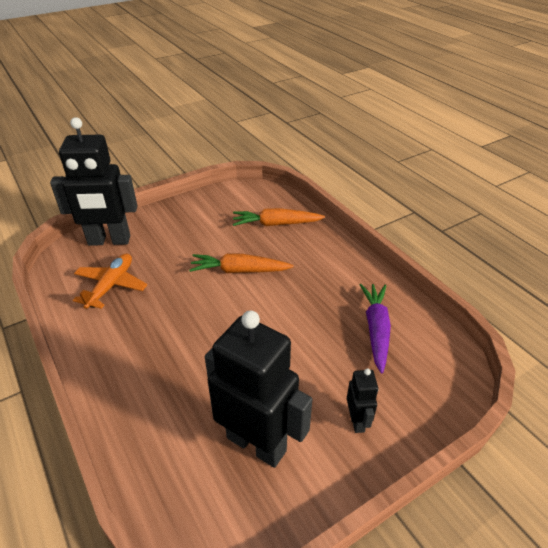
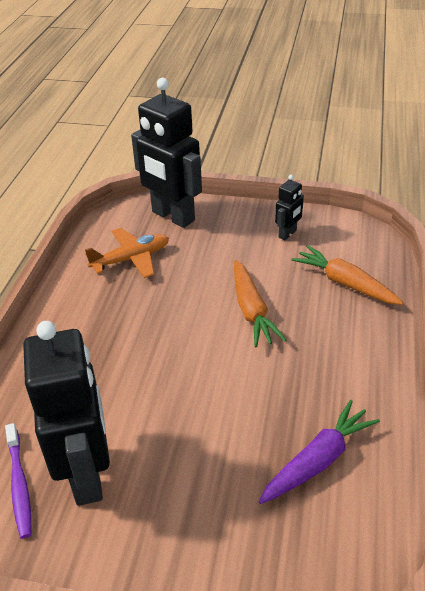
camera: 45 degrees right, 0 degrees up
orange carrot [189,253,294,273] -> orange carrot turned 150 degrees counterclockwise [234,260,286,347]
black robot [347,368,378,433] -> black robot moved to [275,175,304,240]
none -> purple toothbrush [5,423,32,539]

